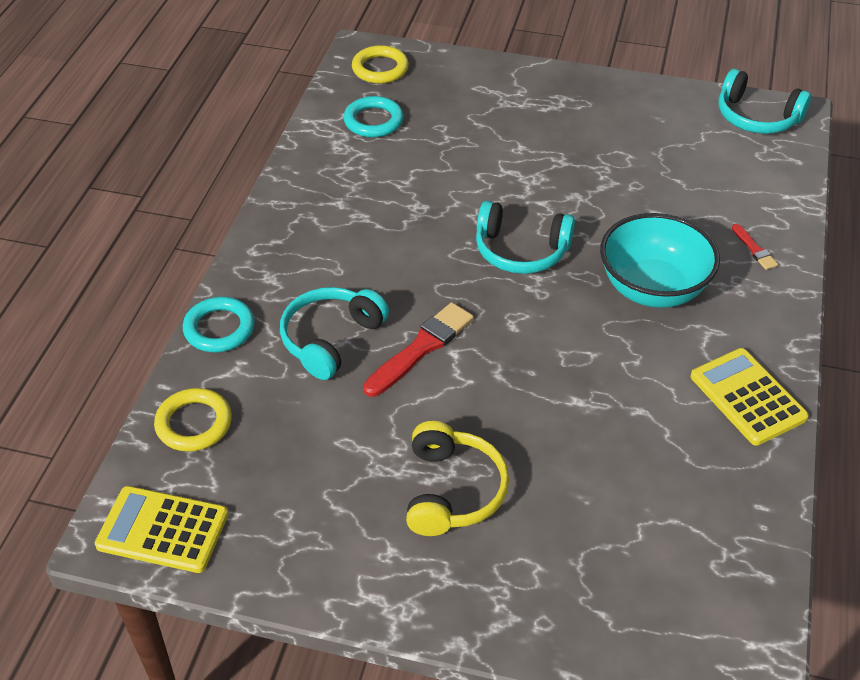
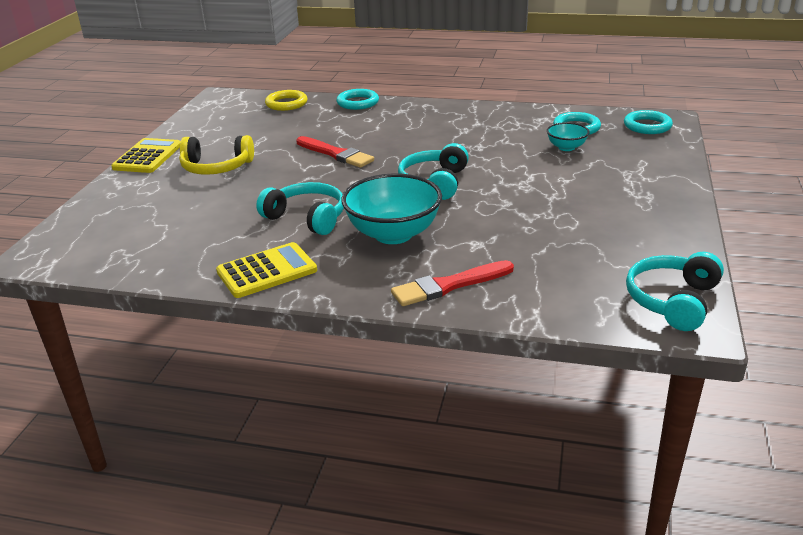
camera: 90 degrees right, 15 degrees down
yellow calculator [95,486,228,573] -> yellow calculator moved to [111,138,181,173]
turquoise headphones [280,287,389,380] -> turquoise headphones moved to [256,182,344,235]
yellow ring [352,45,409,84] -> turquoise ring [624,110,673,134]
red brush [732,224,778,270] -> red brush [391,260,514,306], size x1.97
none -> turquoise bowl [547,122,590,151]

